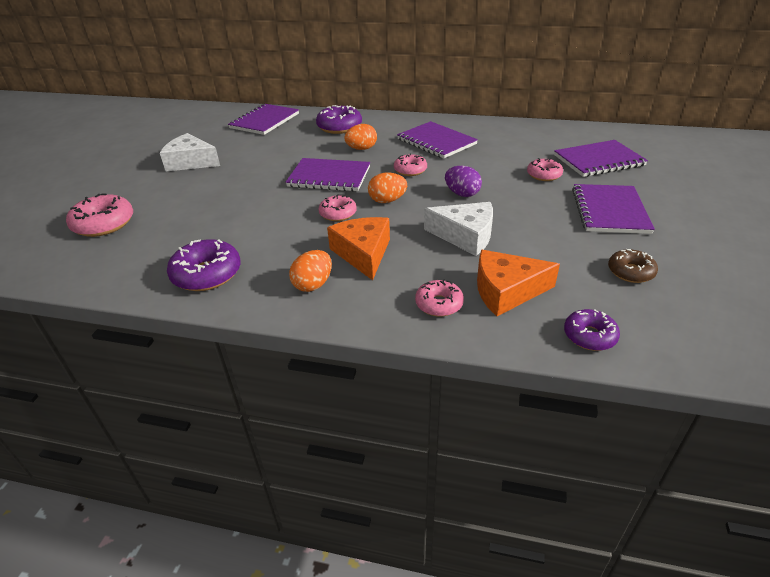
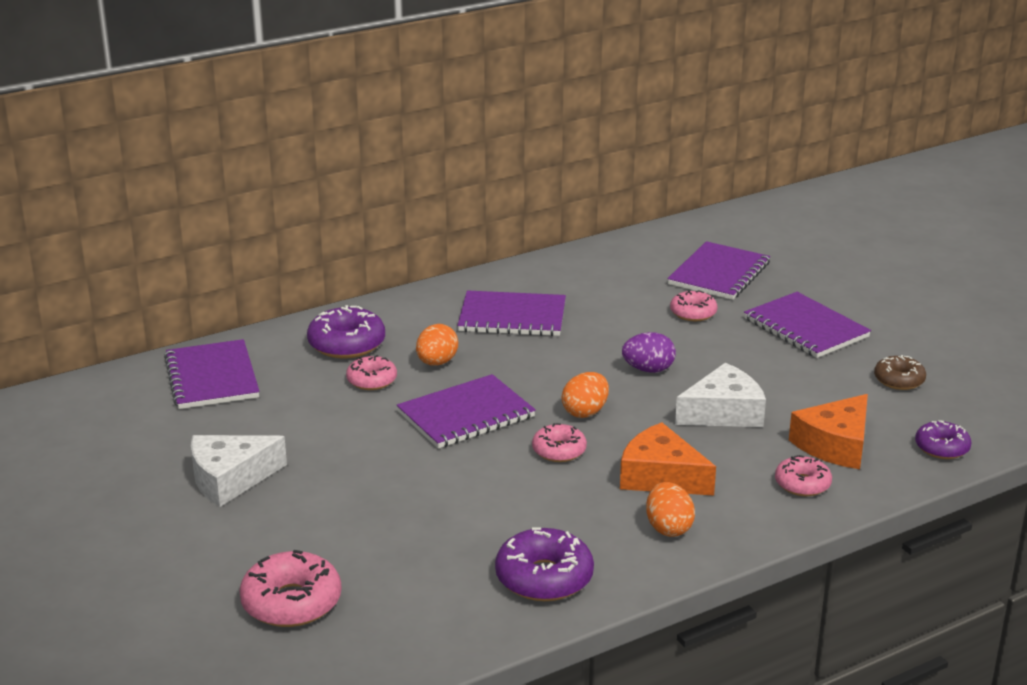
camera: 45 degrees left, 10 degrees down
pink donut [394,153,427,176] -> pink donut moved to [346,355,397,390]

